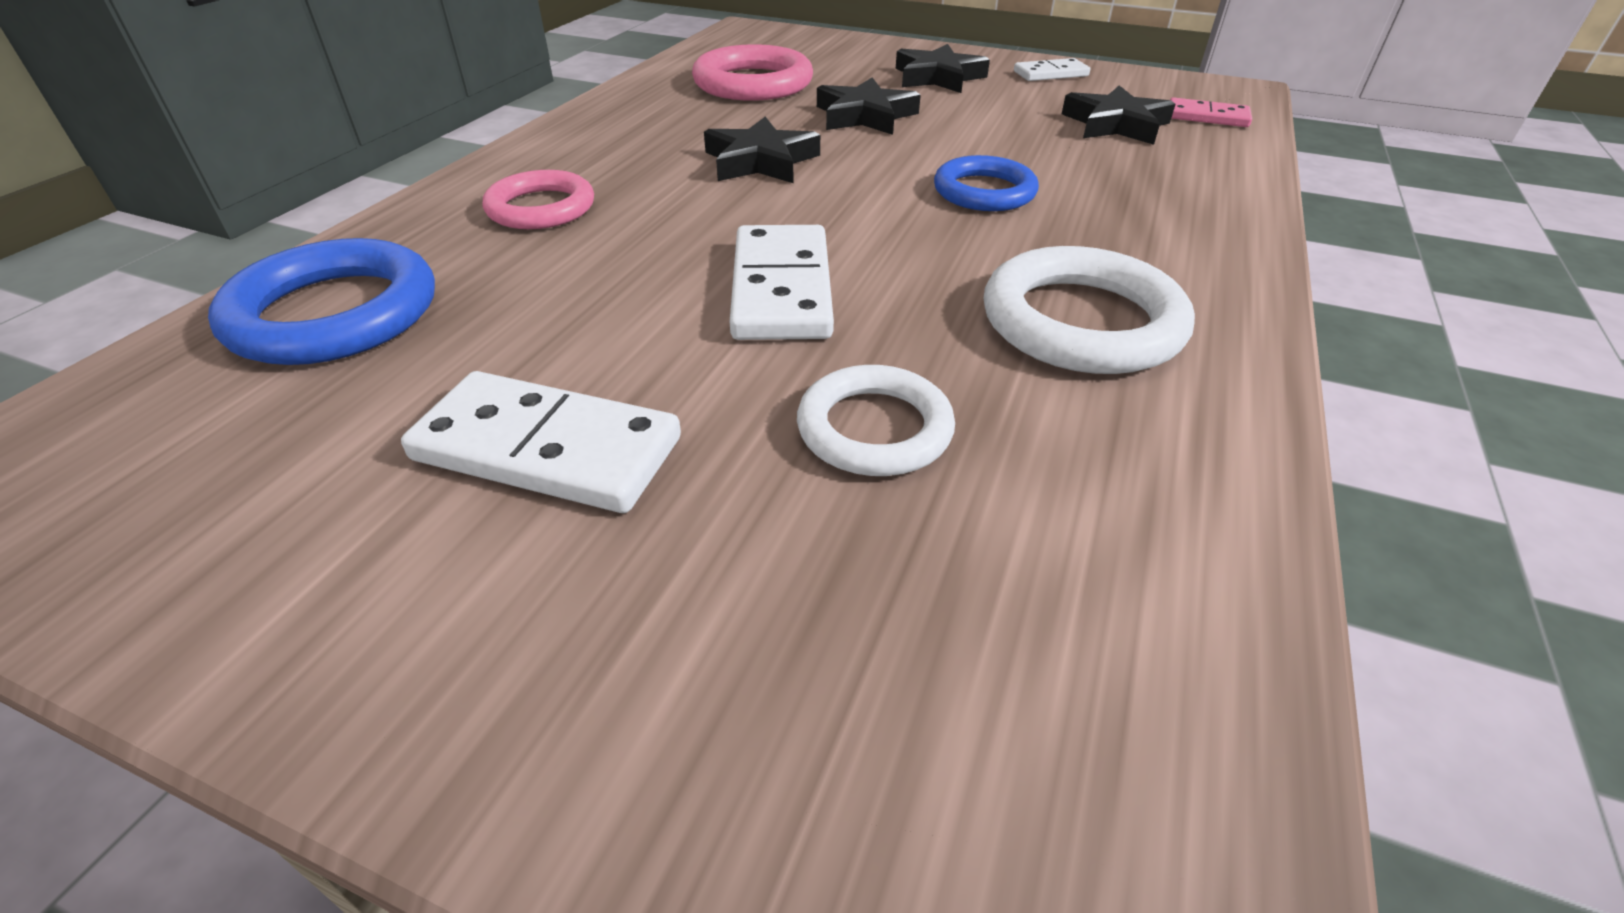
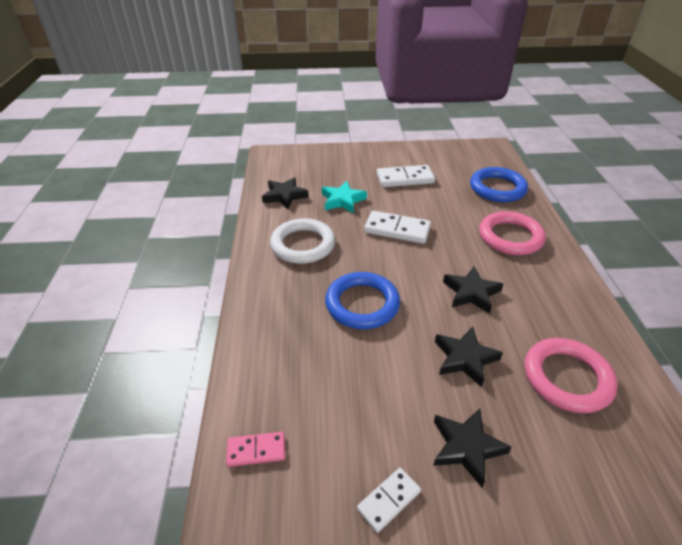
camera: 155 degrees right, 0 degrees up
pink ring [483,170,594,229] -> pink ring [479,211,546,255], size x1.52
white domino [730,225,834,340] -> white domino turned 45 degrees counterclockwise [364,211,431,244]
white ring [797,365,955,476] -> turquoise star [322,181,367,213]
blue ring [934,155,1039,211] -> blue ring [325,272,400,329], size x1.52
black star [1062,85,1176,145] -> black star moved to [262,177,309,209]

